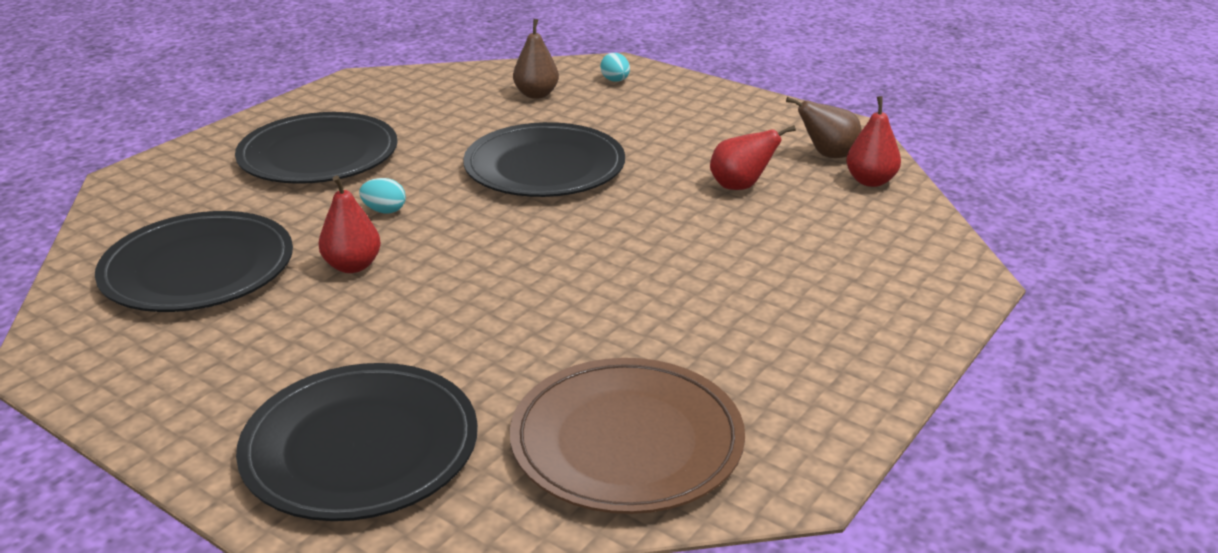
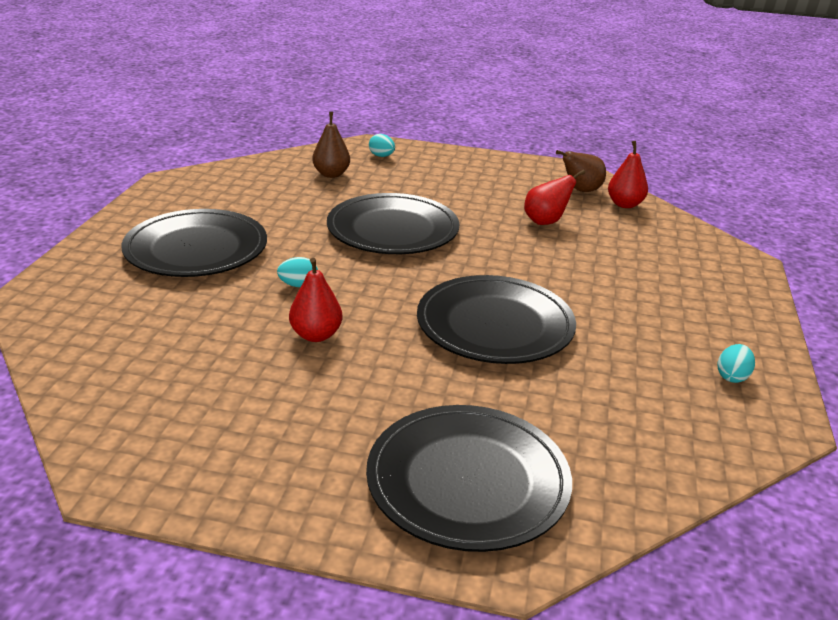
camera: 25 degrees left, 0 degrees up
black plate [95,211,293,312] -> black plate moved to [417,275,576,364]
brown plate [510,358,745,514] -> none
none -> turquoise egg [717,344,755,383]

